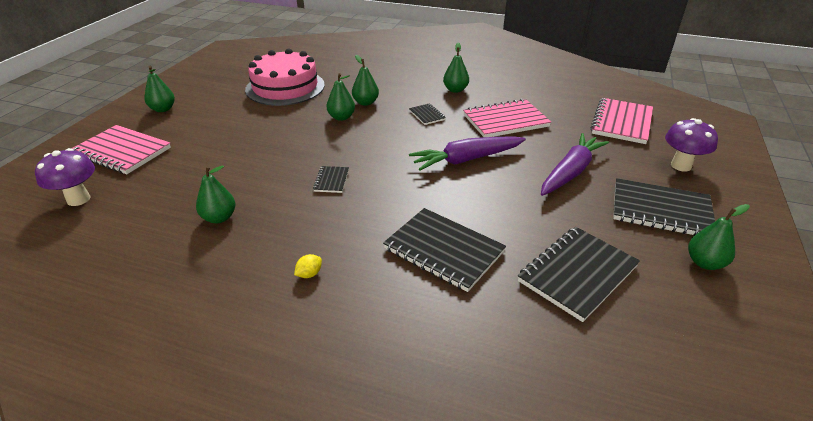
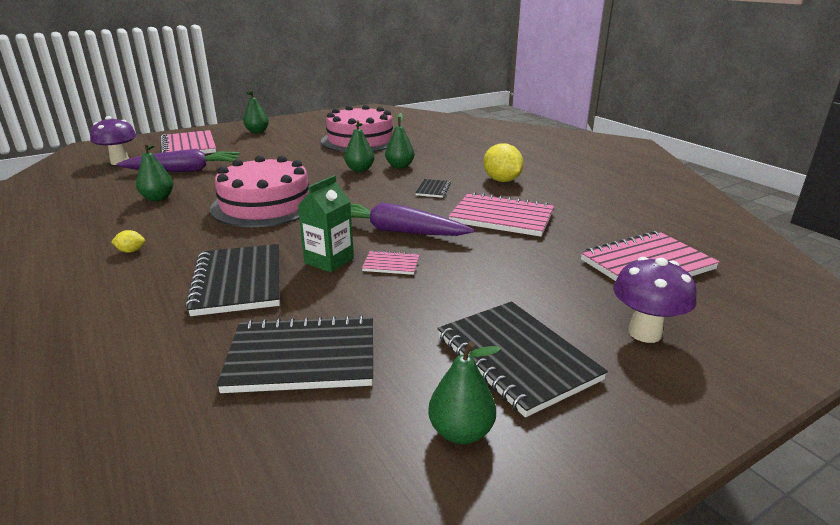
camera: 40 degrees right, 10 degrees down
black notebook [313,166,349,193] -> pink cake [210,155,309,227]
green pear [443,43,469,93] -> yellow lemon [483,143,524,182]
purple carrot [541,133,609,196] -> purple carrot moved to [116,149,240,172]
none -> green carton [298,175,354,273]
none -> pink notebook [362,250,420,275]

